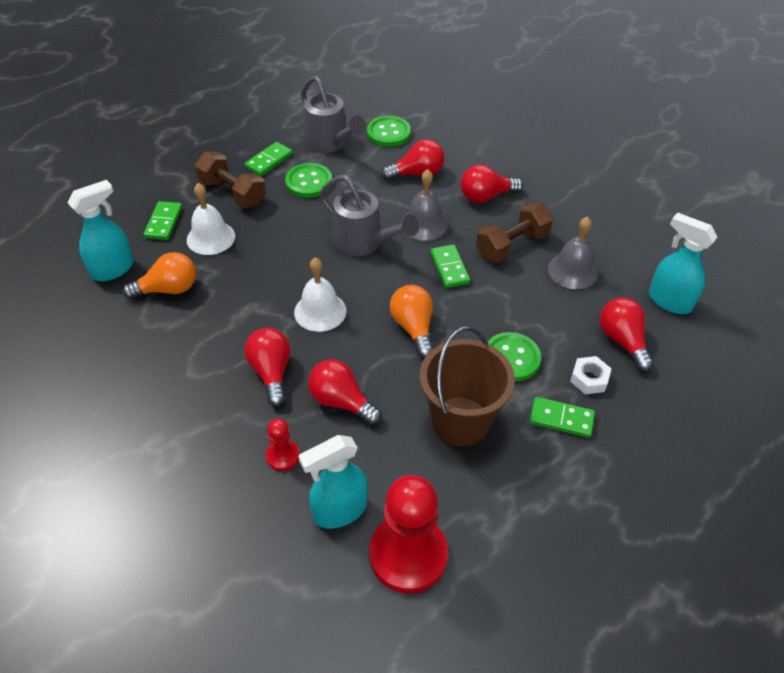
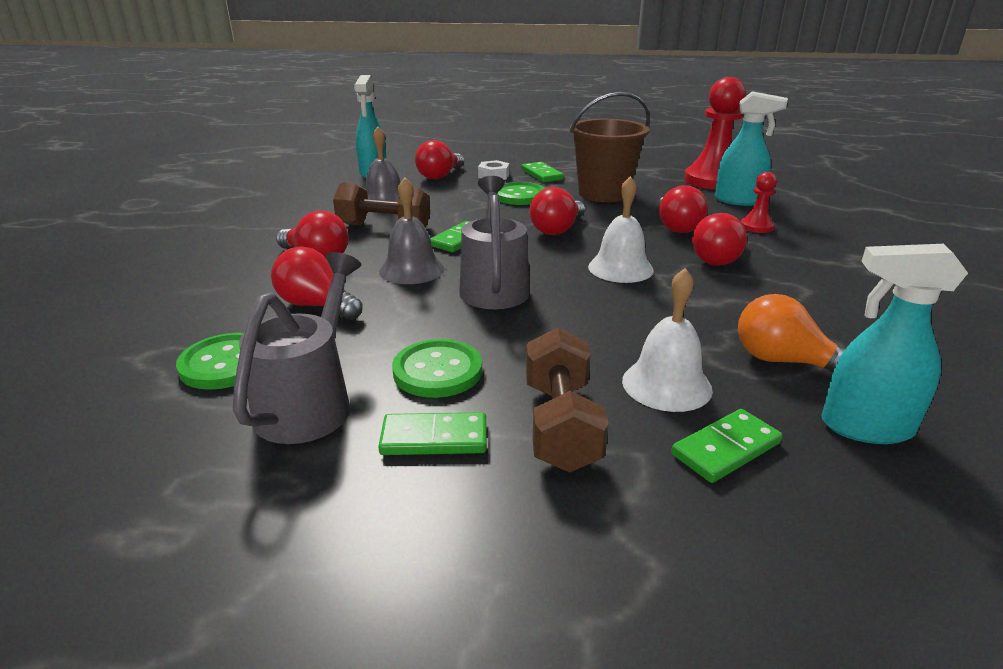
camera: 130 degrees left, 20 degrees down
orange light bulb [390,285,434,358] -> red light bulb [529,187,585,235]

